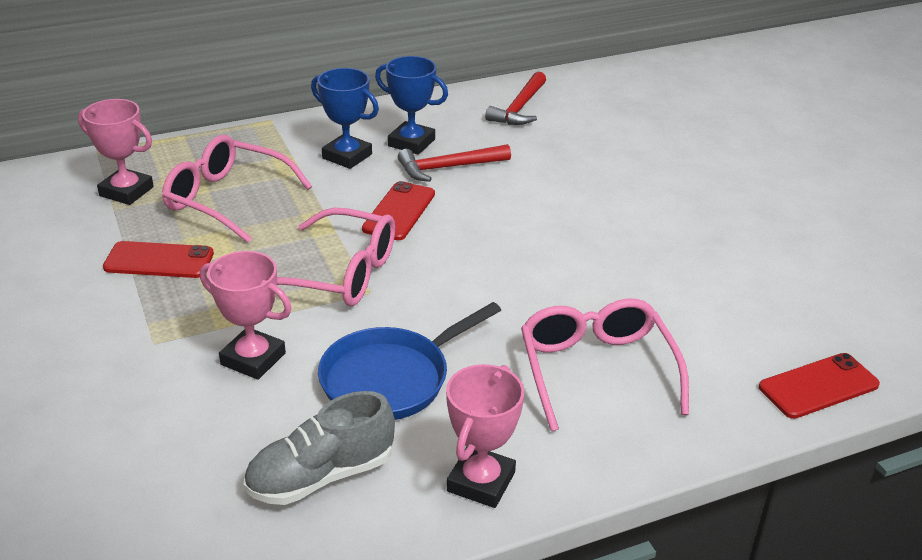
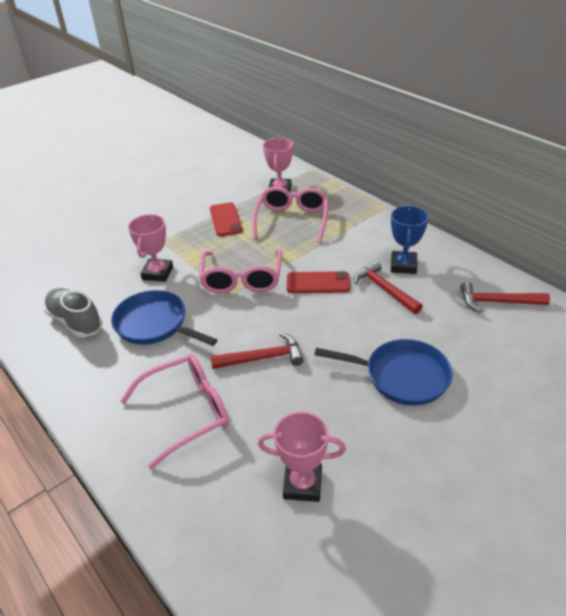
camera: 75 degrees right, 5 degrees up
blue trophy [311,68,379,169] -> none
pink trophy [446,364,524,508] -> pink trophy moved to [258,412,346,502]
red phone [759,353,880,419] -> none
none -> red hammer [210,333,304,369]
none -> blue pan [314,339,453,406]

